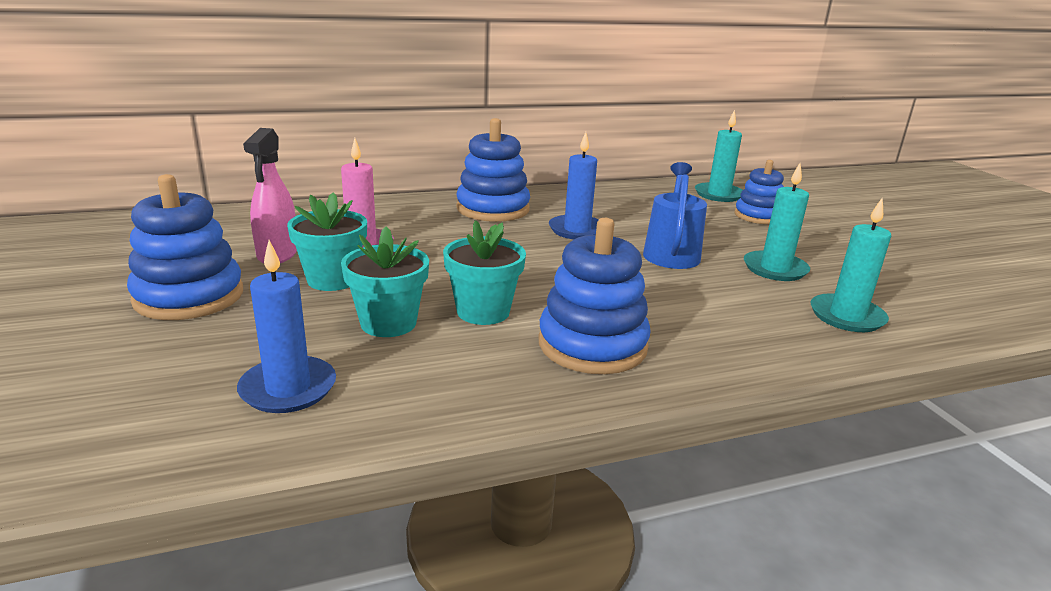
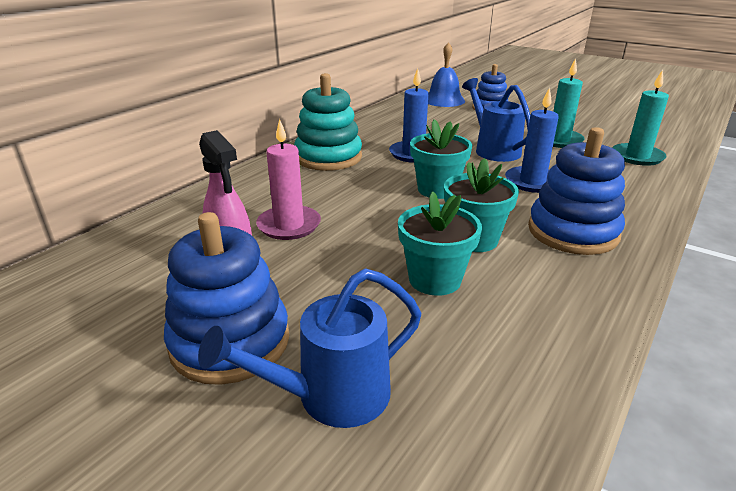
camera: 35 degrees left, 5 degrees up
blue candle [237,240,336,413] -> blue candle moved to [505,87,559,193]
turquoise flower pot [287,192,367,291] -> turquoise flower pot moved to [410,119,472,199]
blue stacking toy [456,118,530,222] -> turquoise stacking toy [294,73,362,171]
turquoise candle [695,109,742,202] -> blue bell [428,42,465,107]
none -> blue watering can [198,269,421,428]

